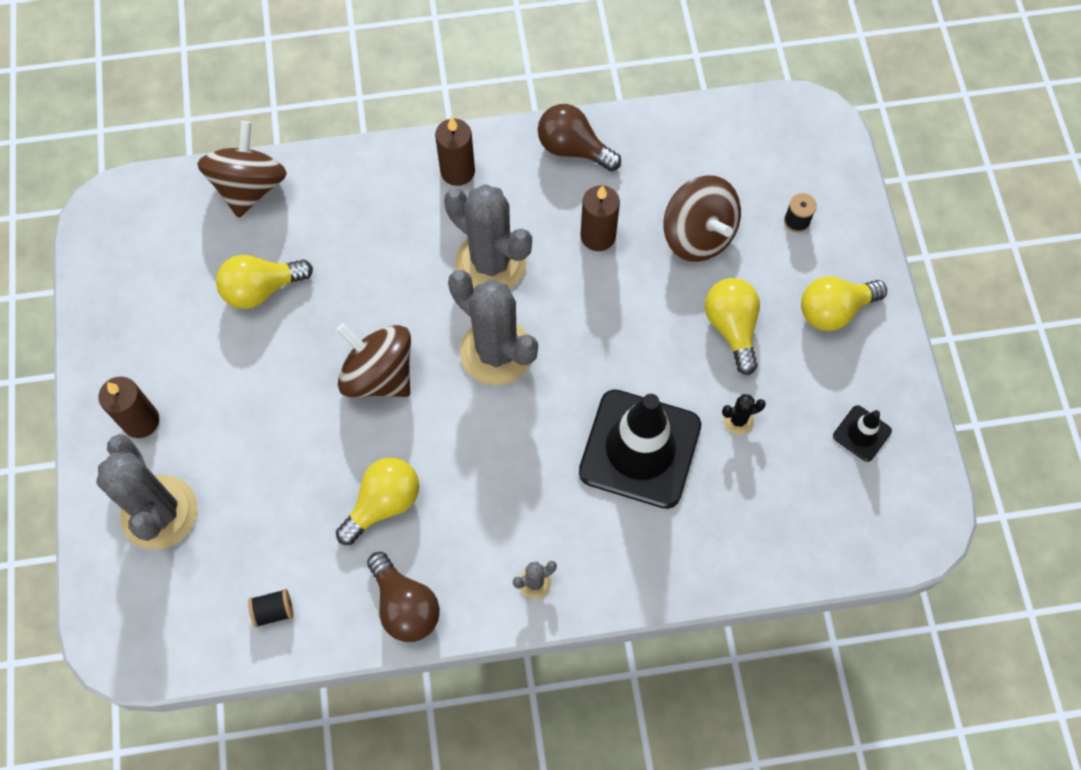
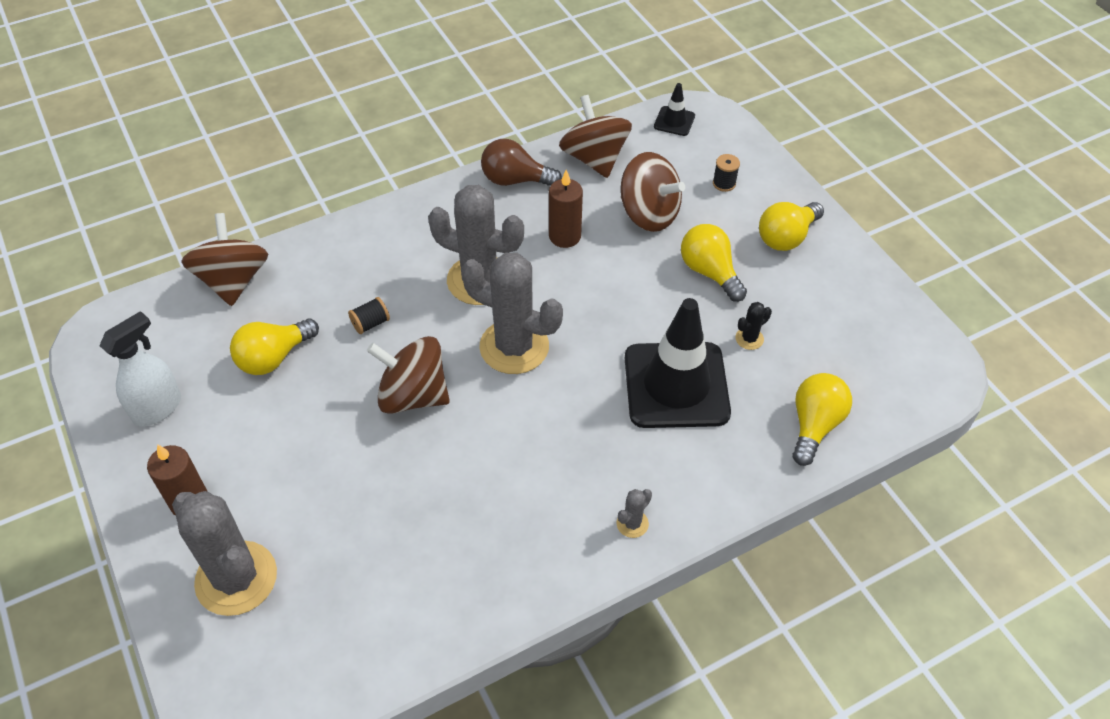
camera: 20 degrees left, 15 degrees down
black spool [248,589,293,628] -> black spool moved to [348,297,390,334]
yellow light bulb [336,458,419,545] -> yellow light bulb moved to [792,373,852,466]
brown light bulb [367,552,440,642] -> none
brown candle [435,116,475,186] -> none
black traffic cone [833,405,892,462] -> black traffic cone moved to [654,83,695,136]
none -> white spray bottle [99,311,181,427]
none -> brown spinning top [559,95,632,178]

